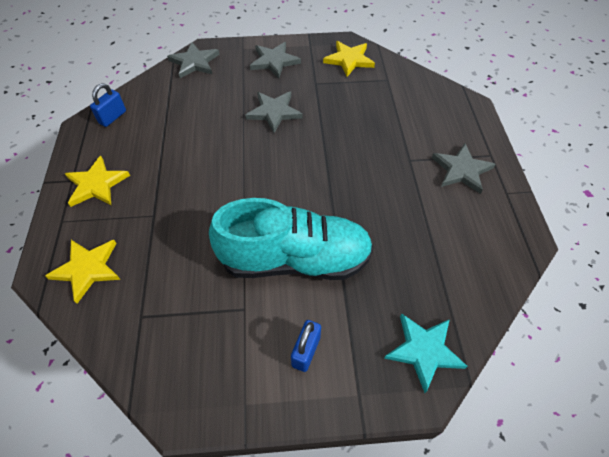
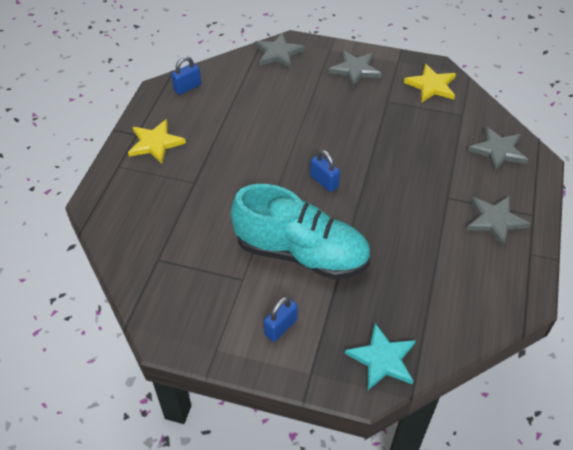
camera: 20 degrees right, 5 degrees down
yellow star [45,240,120,304] -> none
grey star [245,92,302,133] -> grey star moved to [468,127,528,172]
none -> blue padlock [310,150,340,192]

